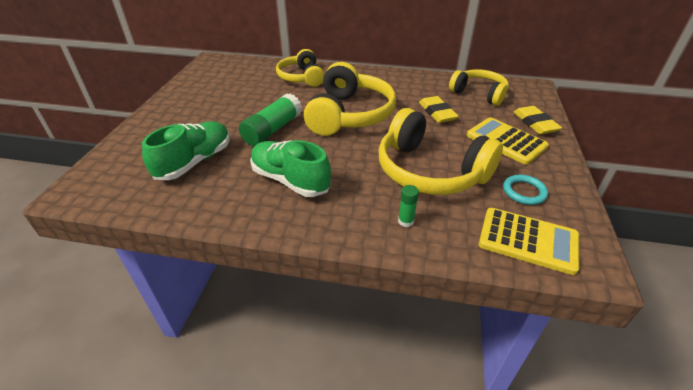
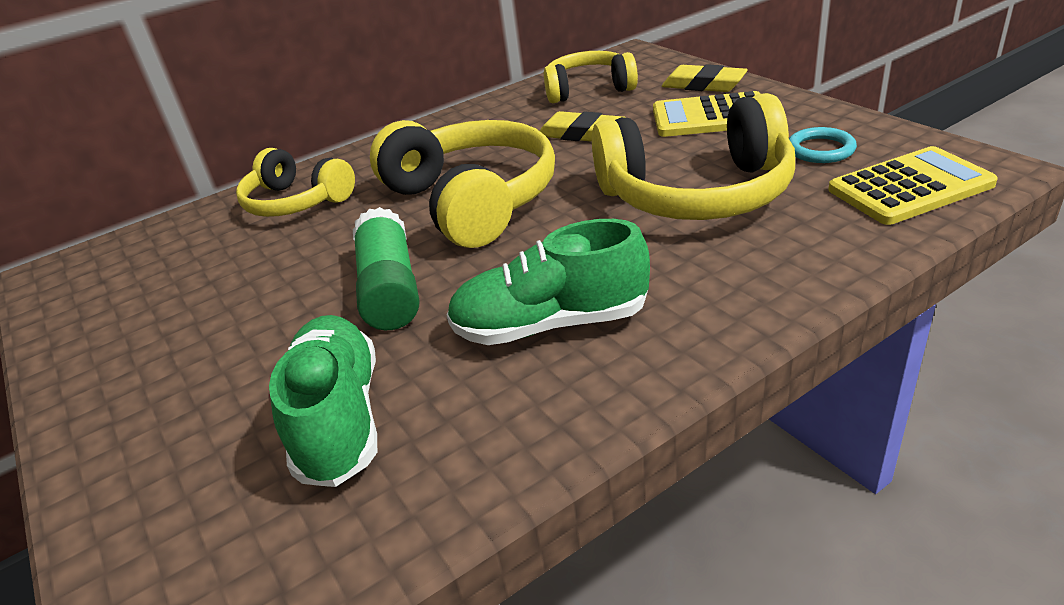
camera: 40 degrees left, 5 degrees down
green glue stick [398,185,419,227] -> none

